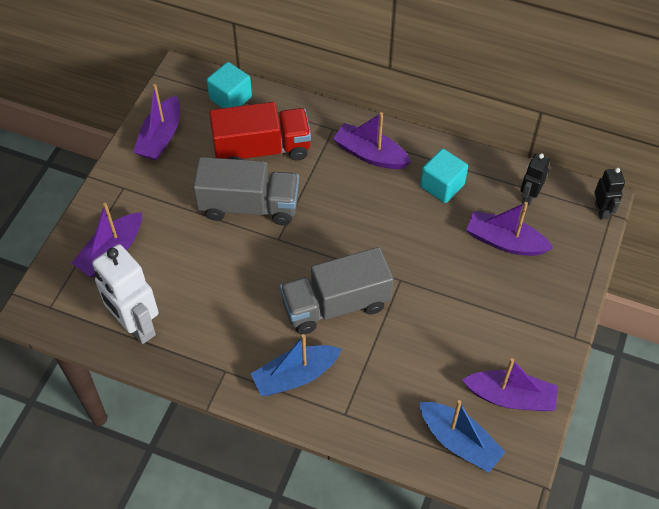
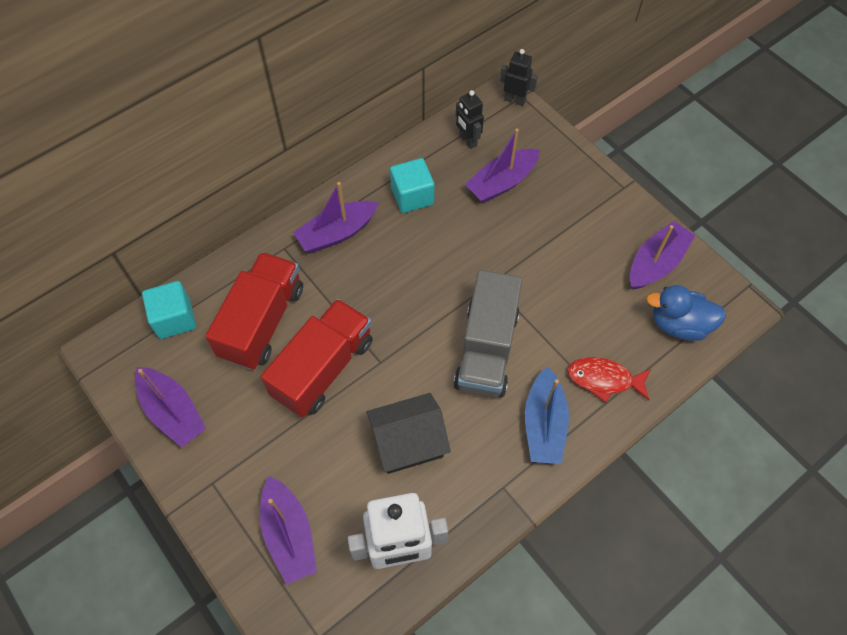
camera: 60 degrees left, 5 degrees up
grey truck [193,157,299,225] -> red truck [261,299,373,418]
blue boat [419,400,505,472] -> blue duck [646,285,726,341]
none -> black house [366,393,451,474]
none -> red fish [567,357,651,403]

